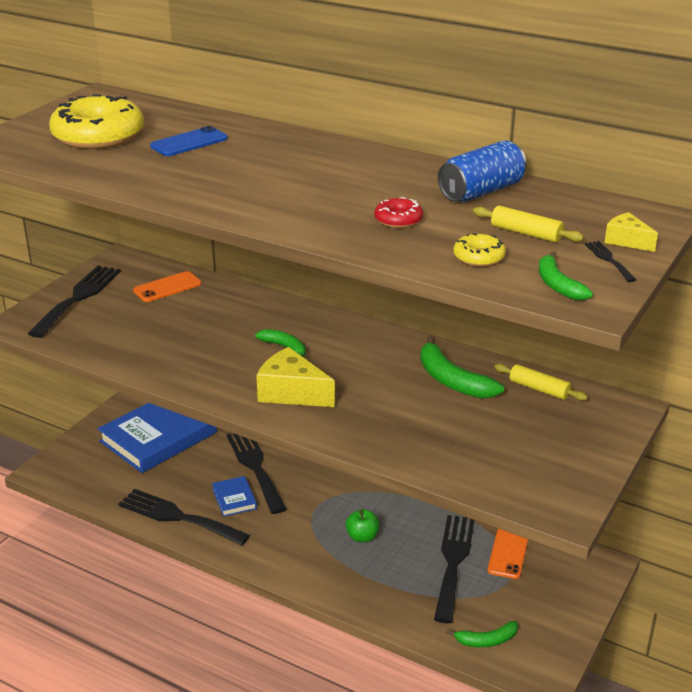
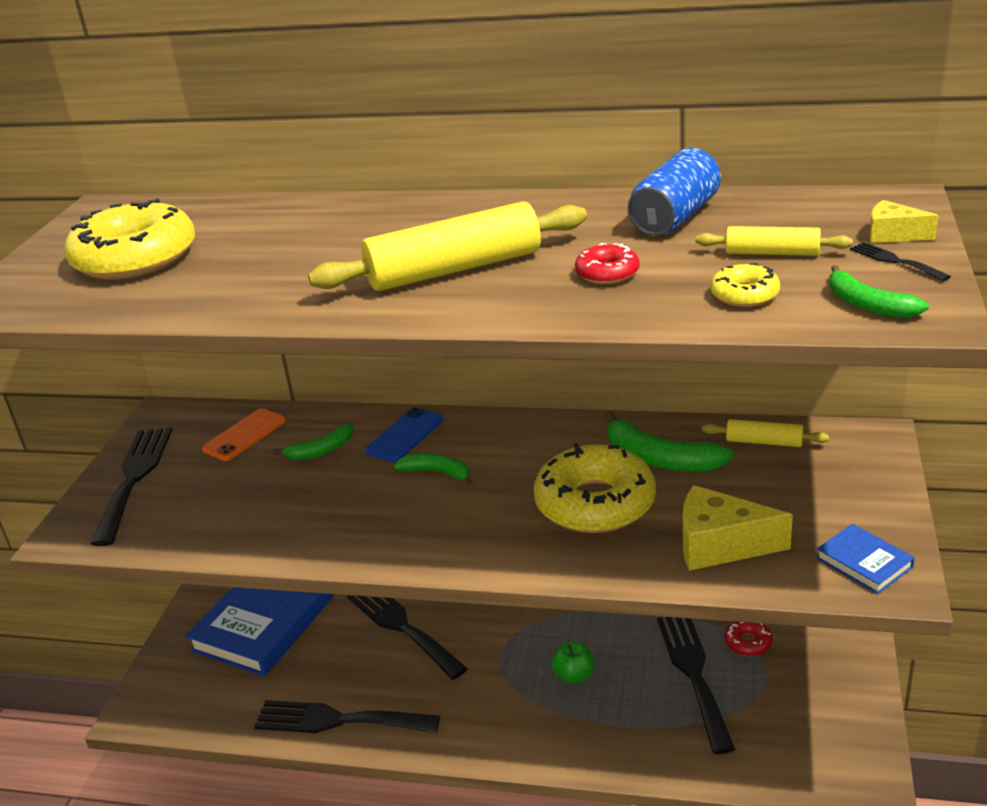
camera: 15 degrees left, 0 degrees up
blue phone [150,126,228,156] -> blue phone moved to [365,407,443,462]
blue book [212,476,257,517] -> blue book moved to [816,524,915,594]
yellow cheese [256,347,335,407] -> yellow cheese moved to [683,485,793,571]
green banana [446,621,518,647] -> green banana moved to [273,423,354,460]
orange phone [488,529,528,579] -> red donut [724,622,773,656]
none -> yellow rolling pin [308,201,587,291]
none -> yellow donut [534,443,656,533]

